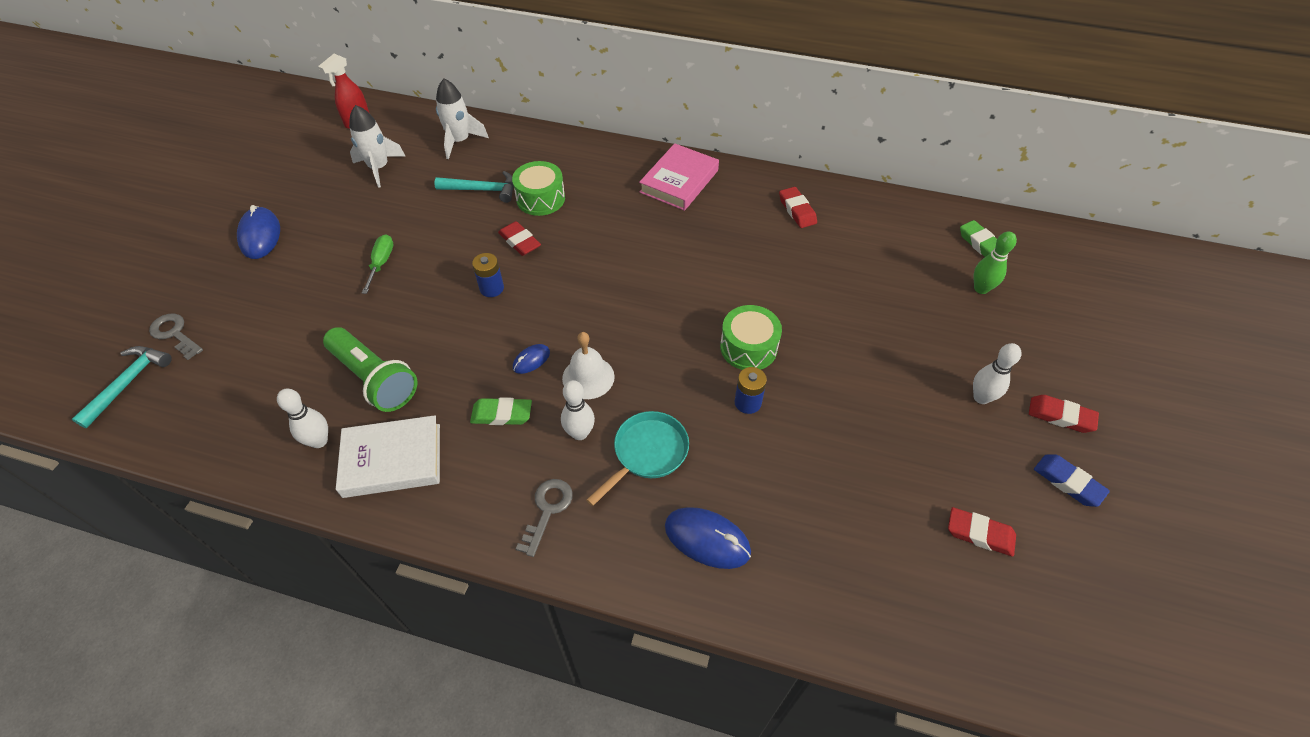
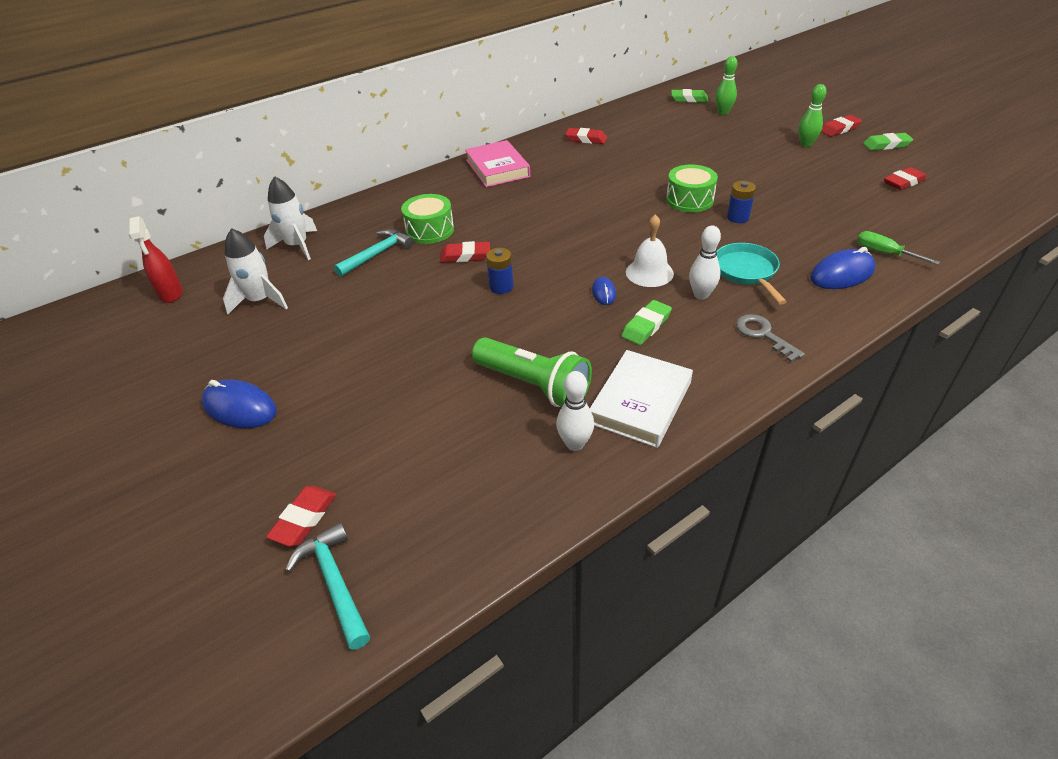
camera: 50 degrees left, 10 degrees down
grey key [149,313,203,360] -> red eraser [266,486,336,547]
green flashlight [323,327,418,412] -> green flashlight turned 45 degrees clockwise [472,337,592,407]
green screwdriver [362,234,394,294] -> green screwdriver moved to [857,231,939,265]
white bowling pin [973,343,1022,404] -> green bowling pin [798,84,827,147]
blue eraser [1034,454,1110,507] -> green eraser [863,133,913,150]

